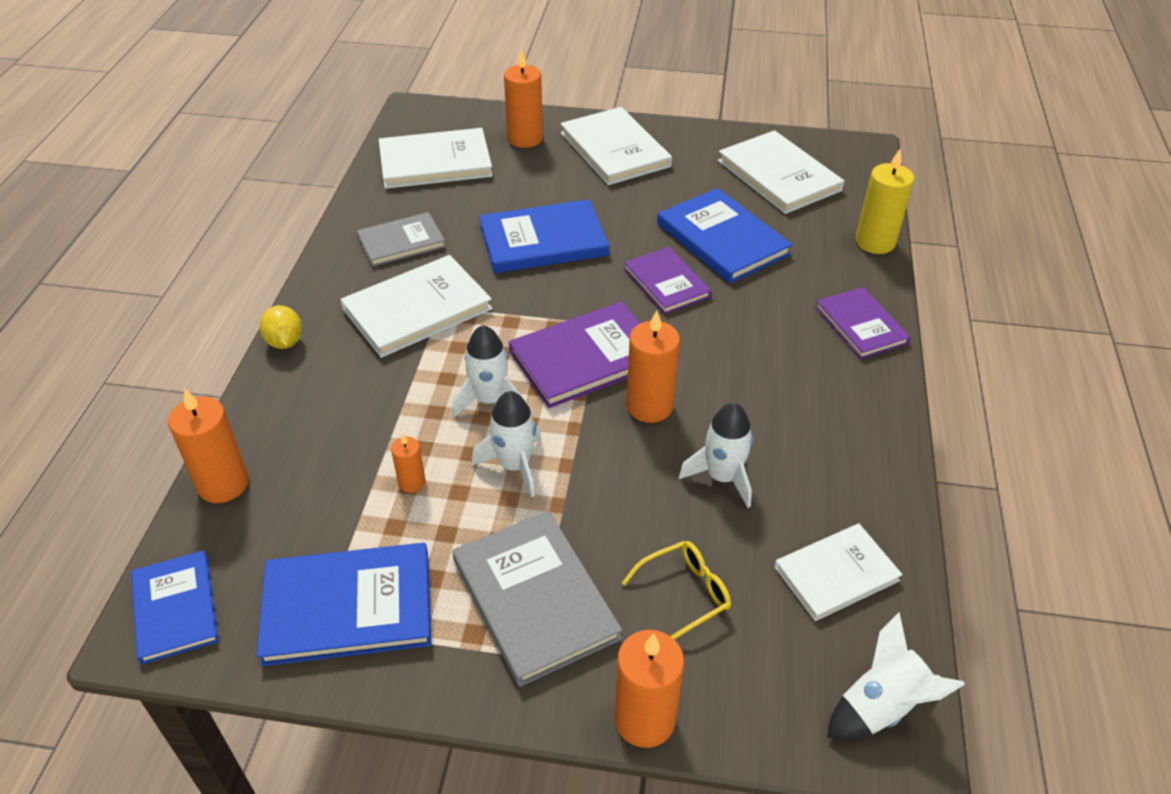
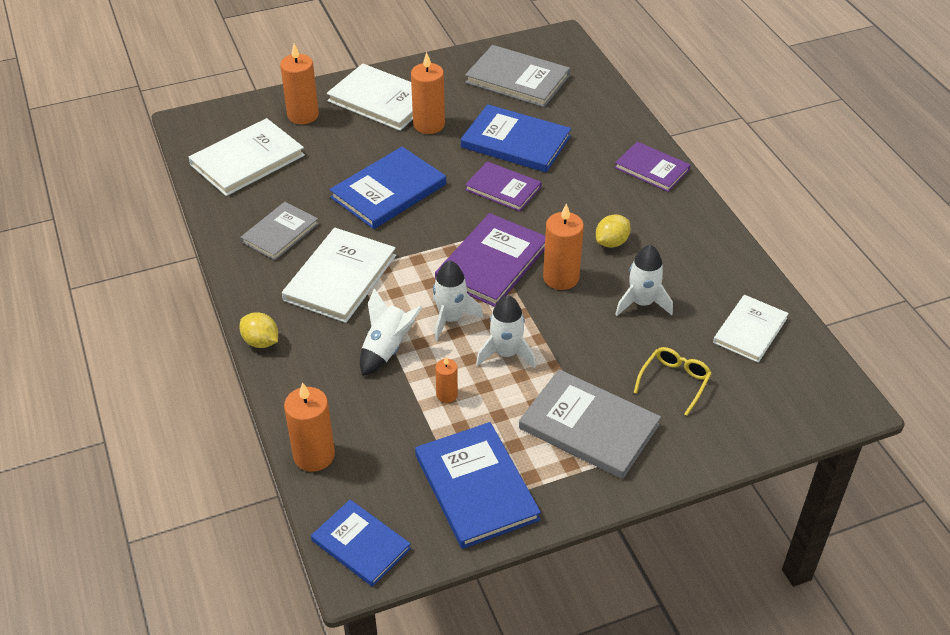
camera: 30 degrees left, 0 degrees up
blue book [257,543,431,666] -> blue book turned 75 degrees counterclockwise [415,422,541,549]
orange candle [614,630,684,748] -> orange candle moved to [411,52,445,134]
white book [718,130,844,214] -> grey book [465,45,570,107]
white rocket [827,612,965,740] -> white rocket moved to [360,288,422,376]
yellow candle [856,149,914,254] -> none
none -> yellow lemon [596,214,631,248]

